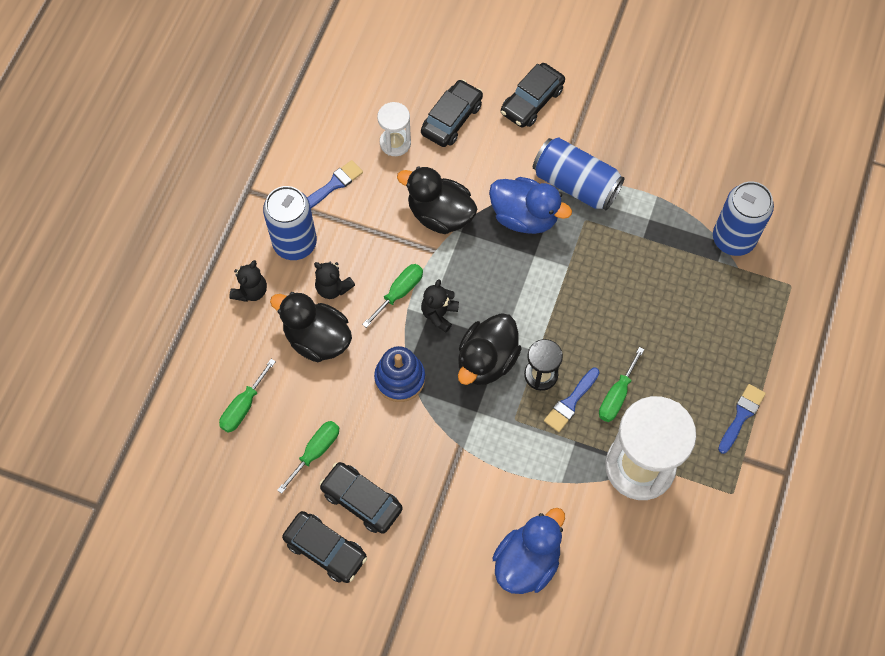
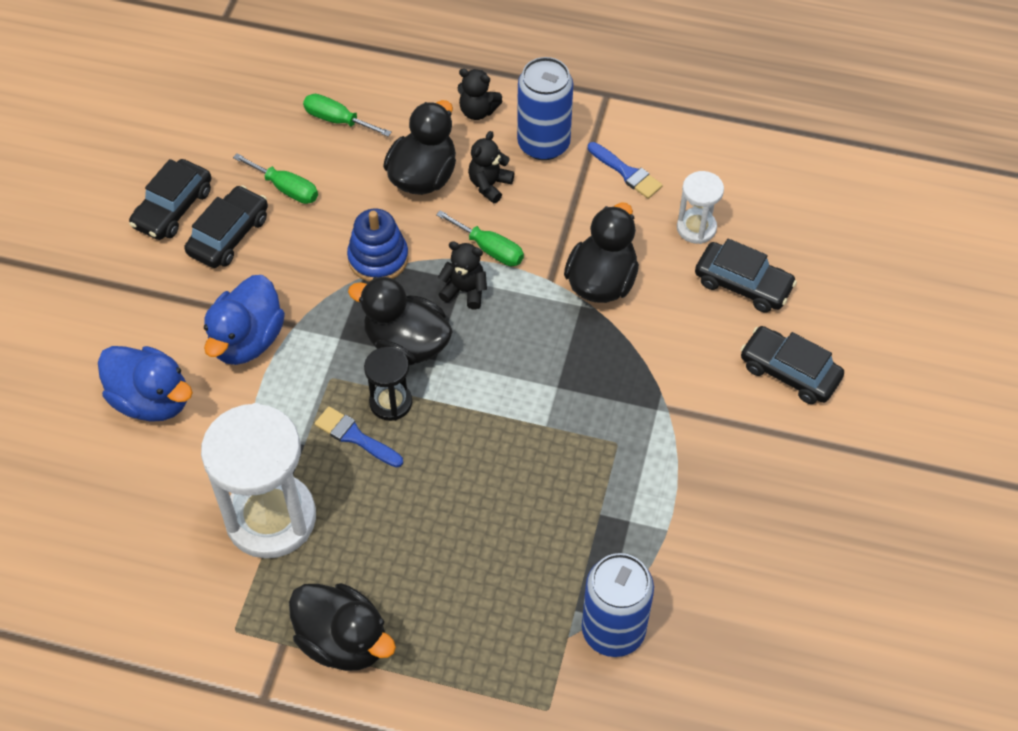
camera: 85 degrees right, 10 degrees down
blue duck [489,177,572,234] -> blue duck moved to [204,275,285,365]
blue can [533,137,624,211] -> none
green screwdriver [599,347,644,422] -> none
blue brush [718,384,766,454] -> black duck [289,583,396,671]

